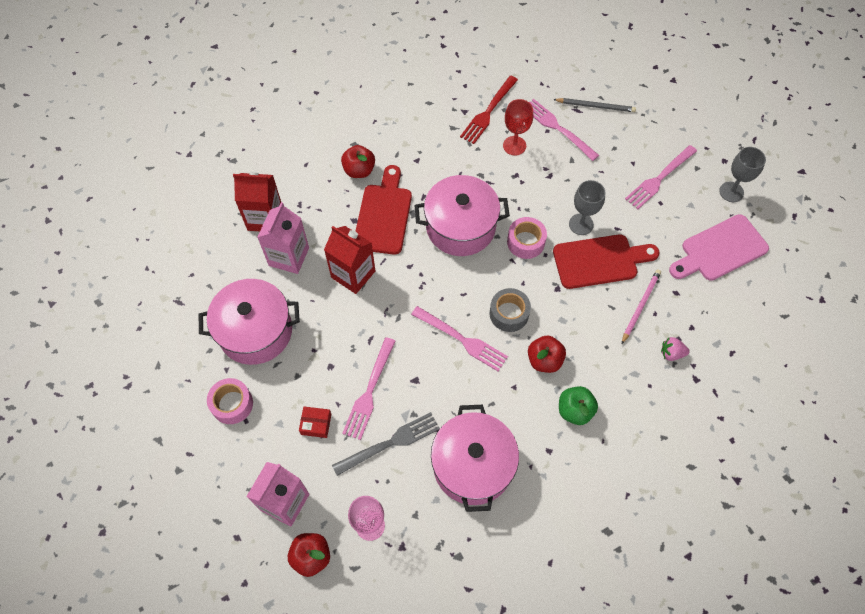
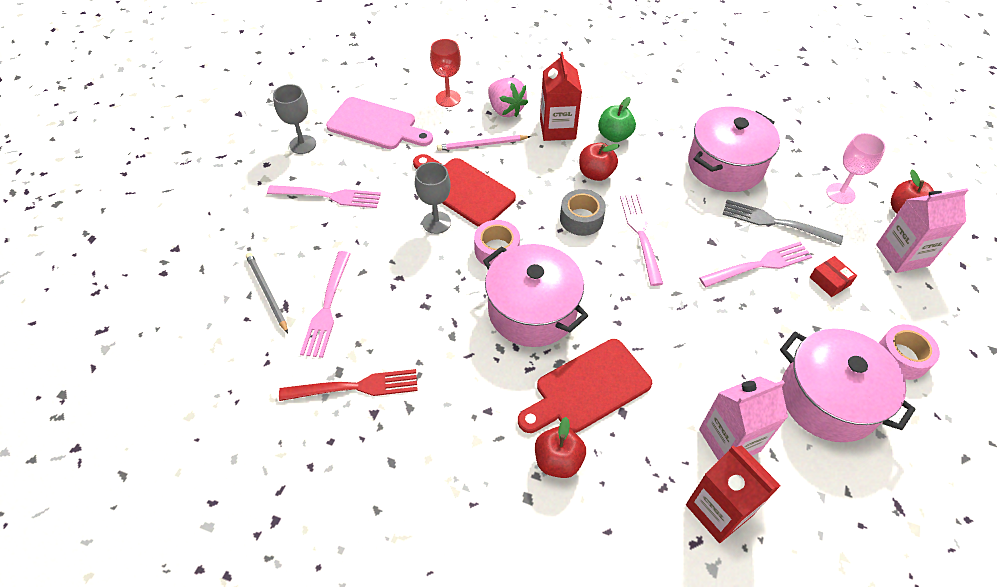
camera: 130 degrees left, 10 degrees down
red carton [324,226,375,294] -> red carton moved to [540,52,582,141]
red goblet [503,99,533,156] -> red goblet moved to [430,39,461,107]
pink strawberry [661,337,690,361] -> pink strawberry [488,77,528,117], size x1.71

